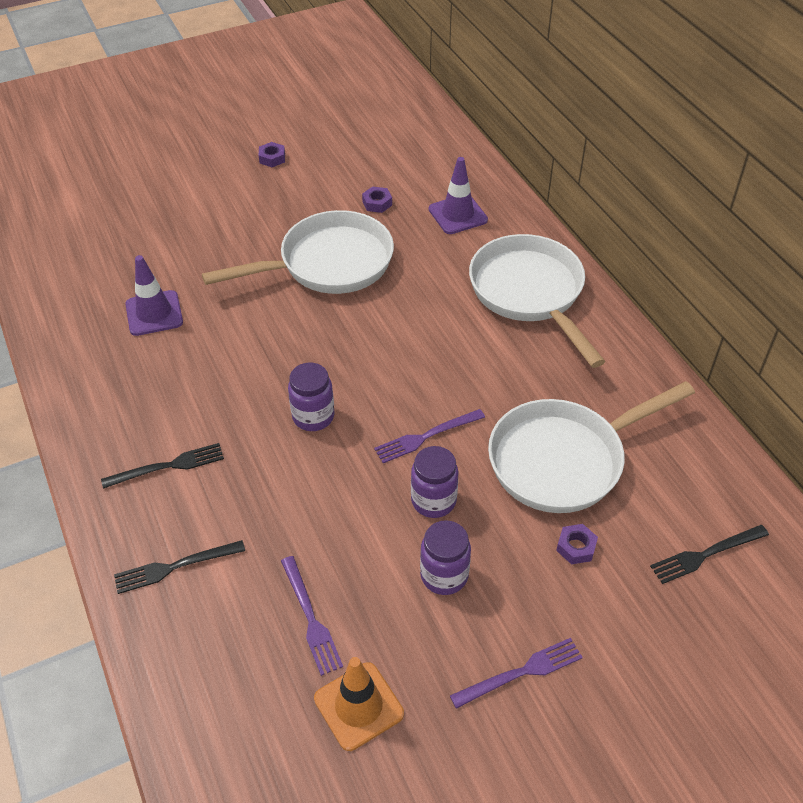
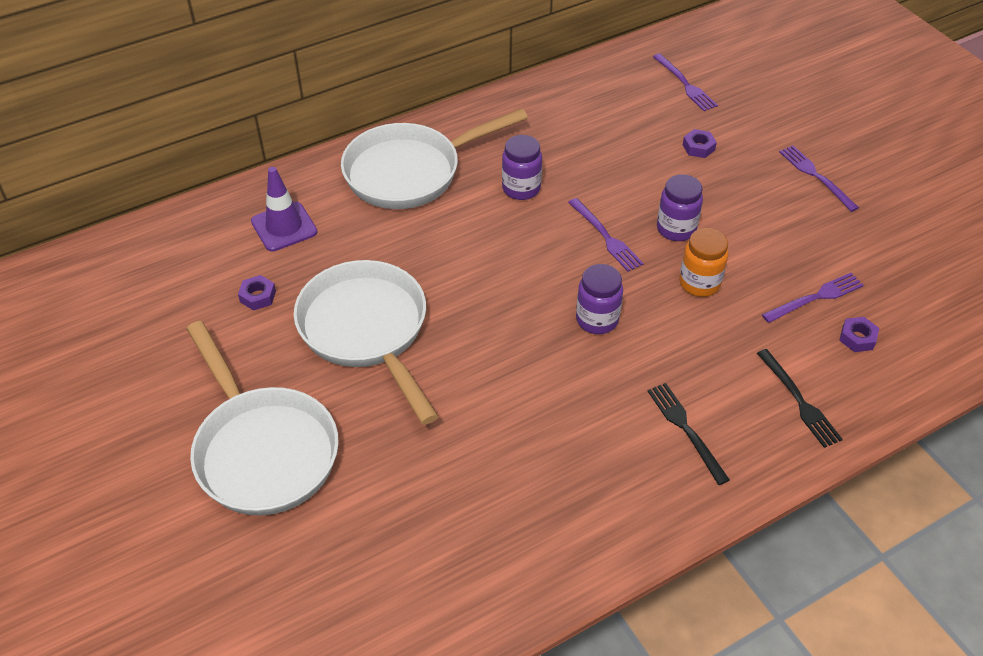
camera: 95 degrees left, 0 degrees up
purple traffic cone [125,255,183,336] -> none
purple nut [259,142,285,167] -> purple nut moved to [839,317,879,352]
orange traffic cone [314,657,404,751] -> none
purple jar [420,520,471,595] -> purple jar moved to [502,135,542,200]
white pan [488,381,695,513] -> white pan moved to [186,321,339,515]
black fork [650,525,769,584] -> purple fork [653,53,718,111]
none -> orange jar [679,228,728,297]

